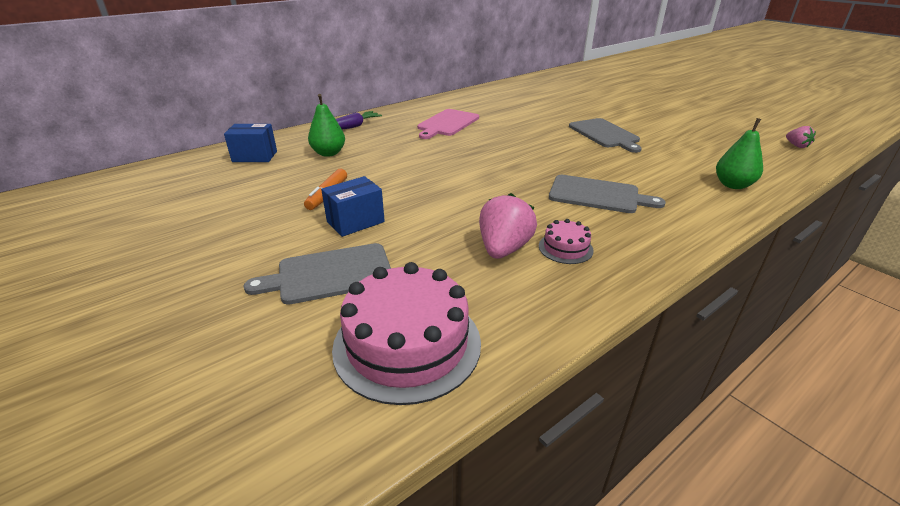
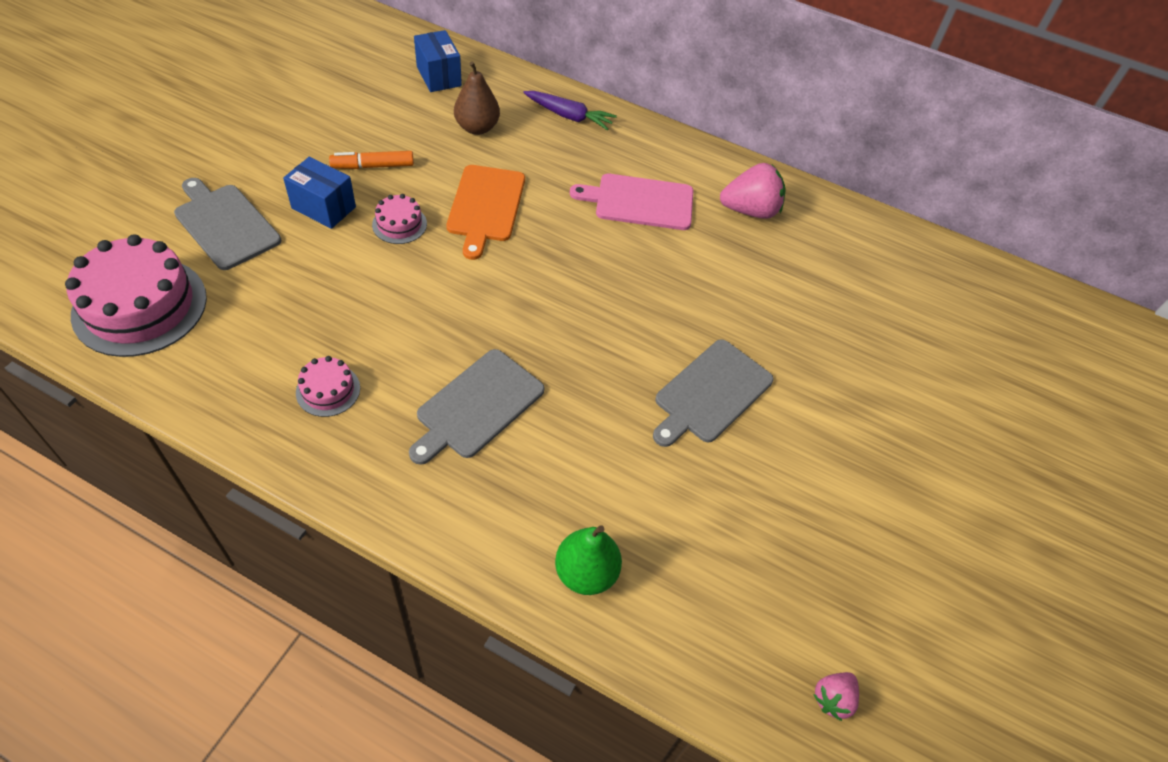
camera: 60 degrees right, 20 degrees up
green pear [308,94,345,157] -> brown pear [454,61,500,135]
pink strawberry [479,193,537,259] -> pink strawberry moved to [720,163,785,219]
grey cutting board [549,175,666,213] -> grey cutting board turned 45 degrees clockwise [409,349,545,465]
none -> pink cake [372,194,427,244]
none -> orange cutting board [446,165,525,260]

